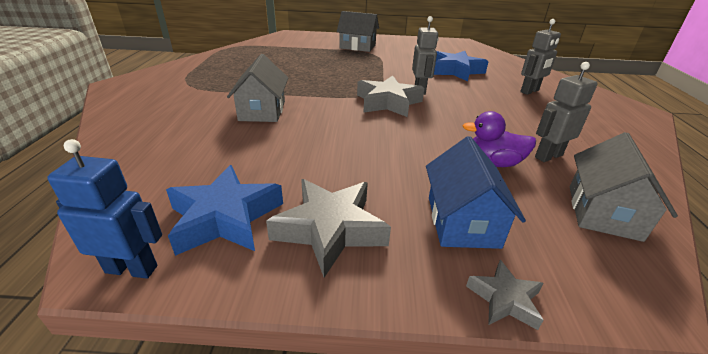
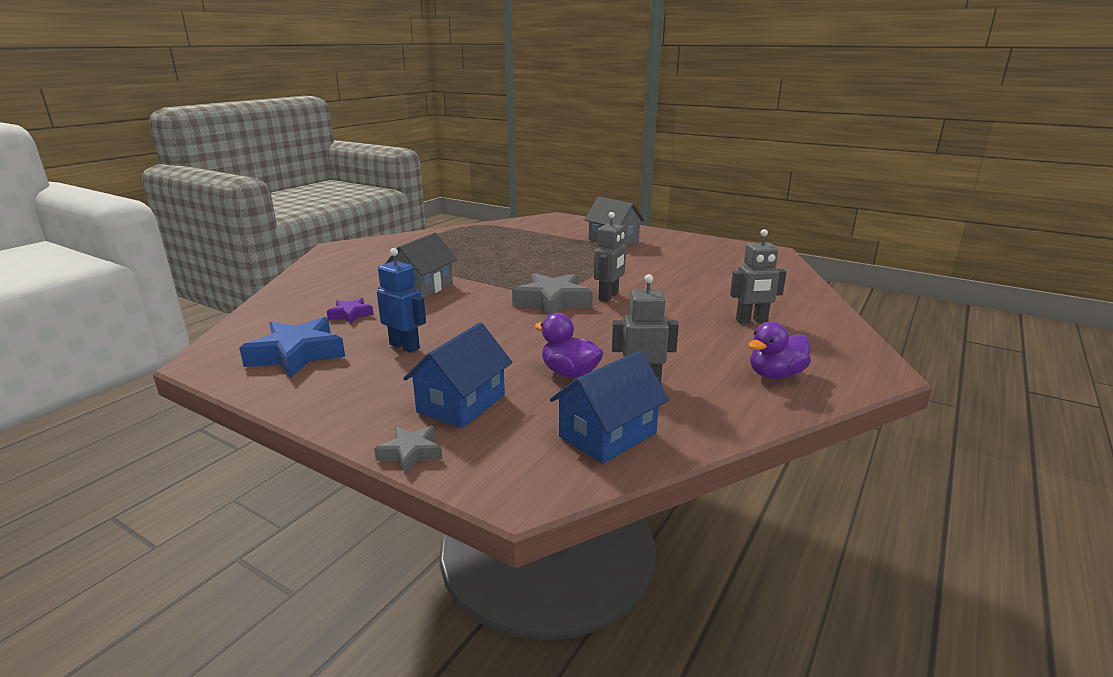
camera: 30 degrees right, 10 degrees down
blue robot [47,139,162,279] -> blue robot moved to [377,248,426,353]
grey star [266,179,391,278] -> none
blue star [434,51,489,81] -> none
grey house [570,132,678,242] -> blue house [550,351,669,464]
none -> purple star [327,298,374,323]
none -> purple duck [748,322,811,379]

